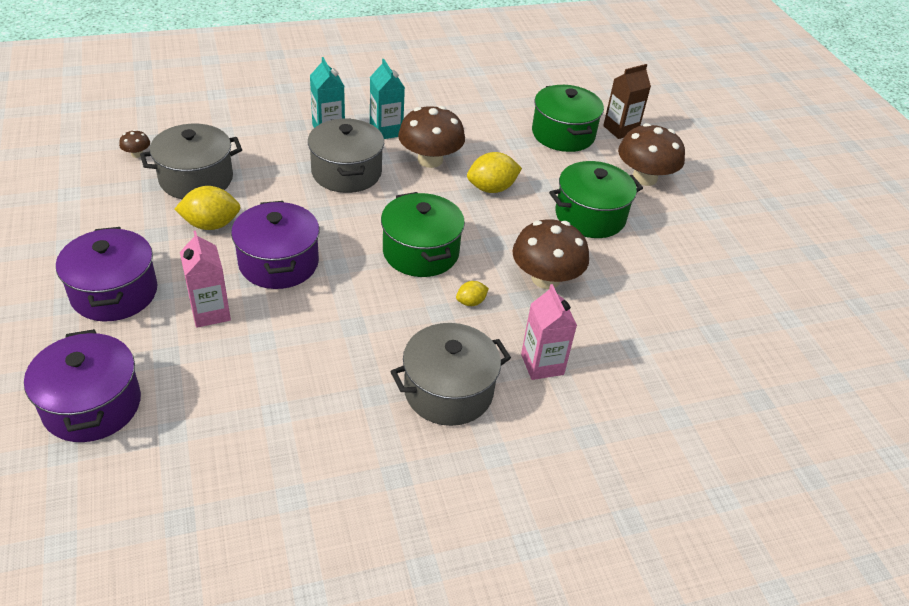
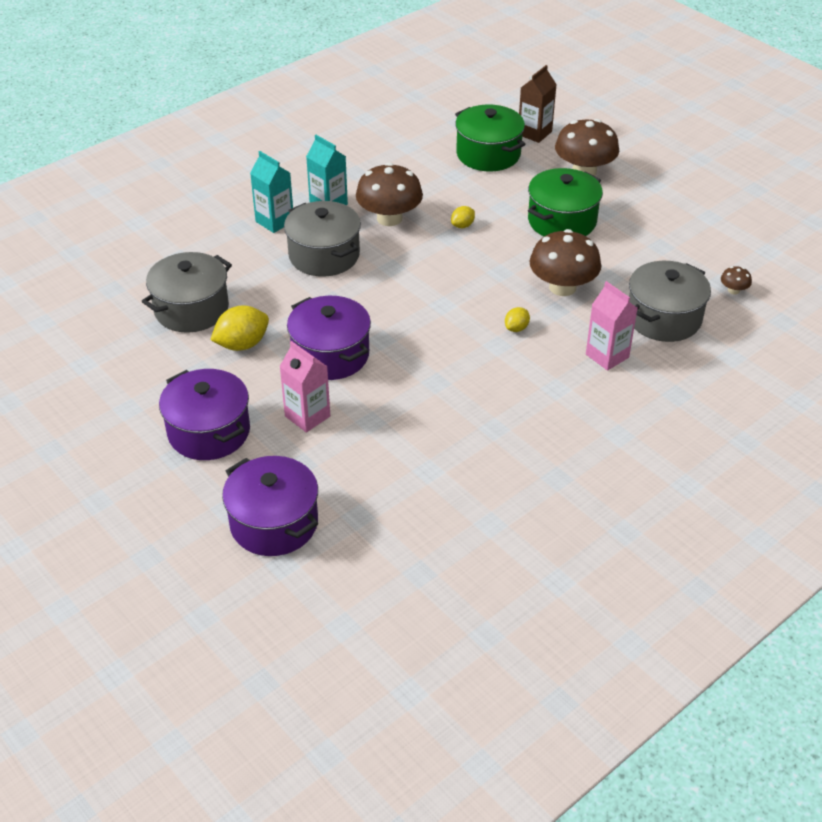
camera: 20 degrees left, 0 degrees up
brown mushroom [119,130,150,158] -> brown mushroom moved to [721,266,752,294]
green pot [381,192,465,277] -> none
grey pot [390,323,511,426] -> grey pot moved to [629,261,711,342]
yellow lemon [467,152,522,193] -> yellow lemon [451,206,475,228], size x0.55

